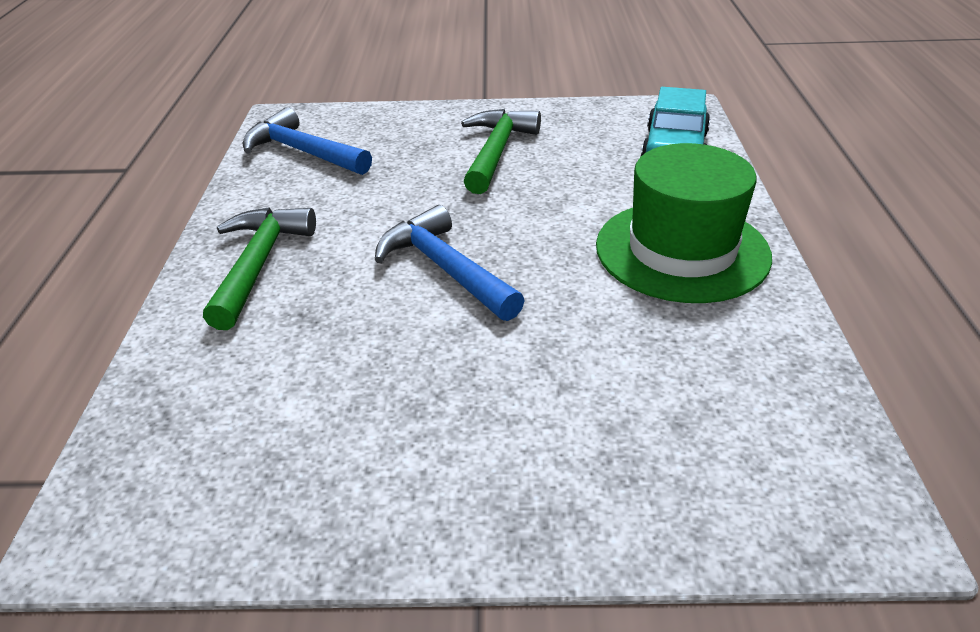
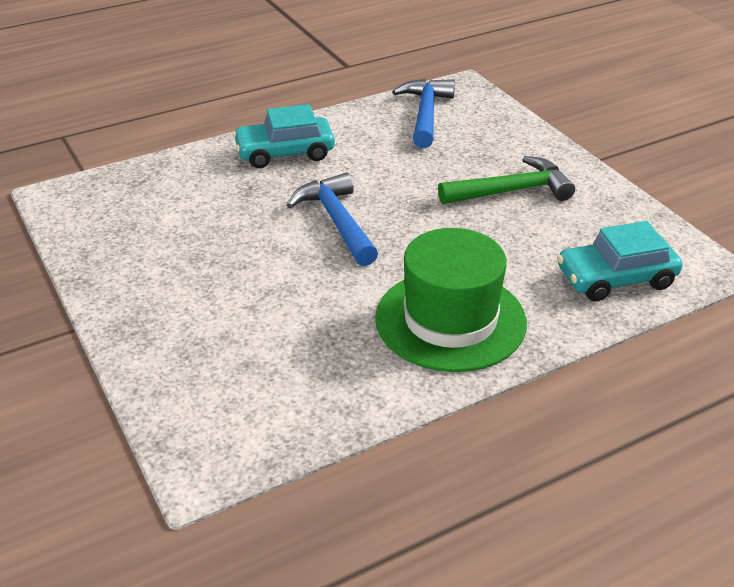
camera: 60 degrees right, 0 degrees up
green hammer [203,207,316,330] -> turquoise car [233,104,335,168]
blue hammer [375,205,525,321] -> blue hammer turned 45 degrees counterclockwise [287,172,378,266]

